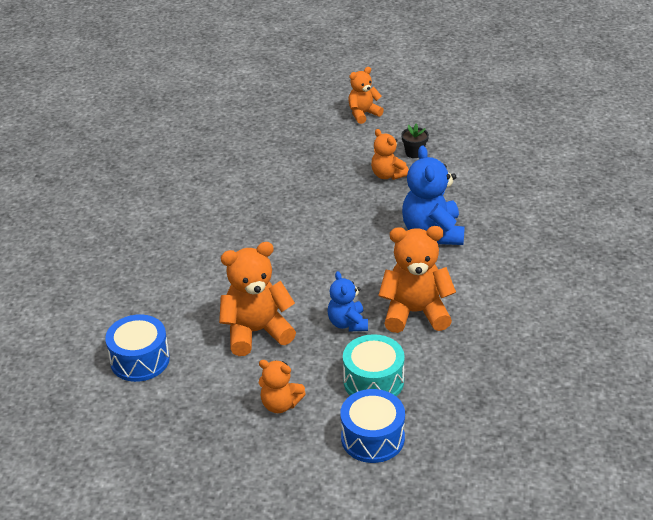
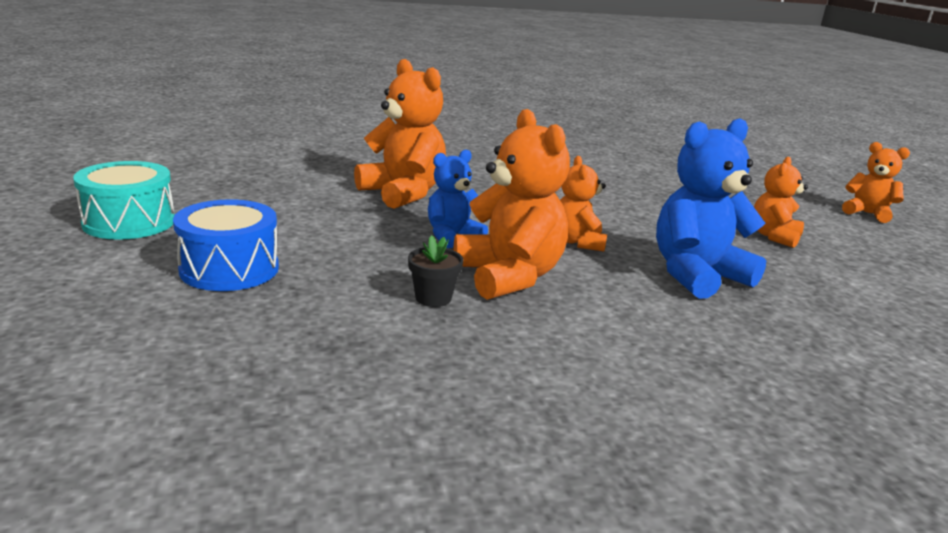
camera: 65 degrees right, 15 degrees down
blue drum [105,314,170,382] -> none
orange teddy bear [259,360,306,413] -> orange teddy bear moved to [560,156,607,252]
turquoise drum [343,334,405,396] -> turquoise drum moved to [73,161,175,240]
black flower pot [401,123,429,158] -> black flower pot moved to [408,235,464,307]

